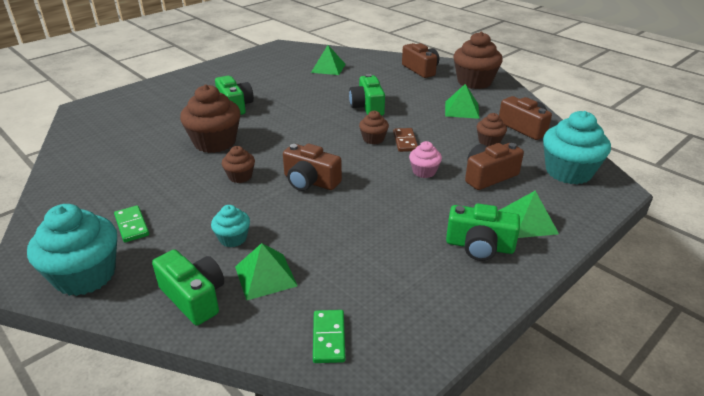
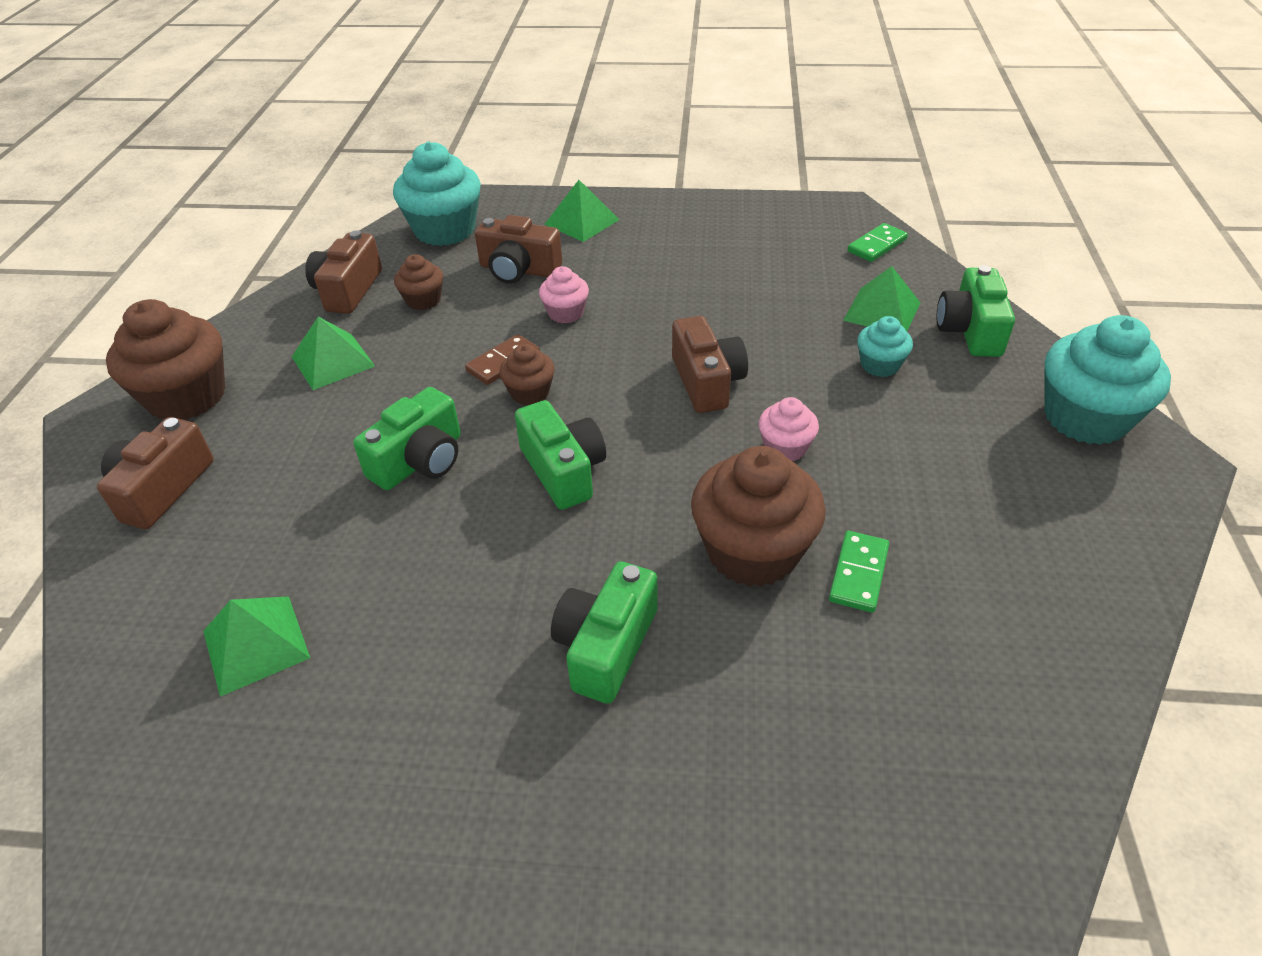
camera: 130 degrees left, 10 degrees up
green domino [114,205,149,242] -> green domino moved to [829,531,889,613]
brown cupcake [222,146,255,183] -> pink cupcake [759,397,819,461]
green camera [446,203,520,261] -> green camera moved to [515,400,606,510]

